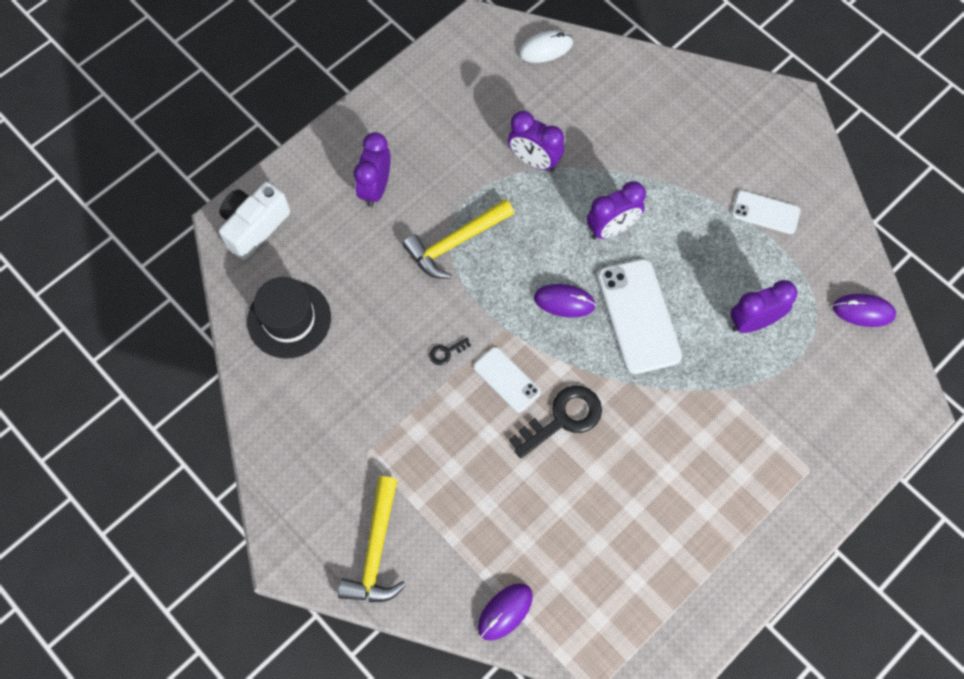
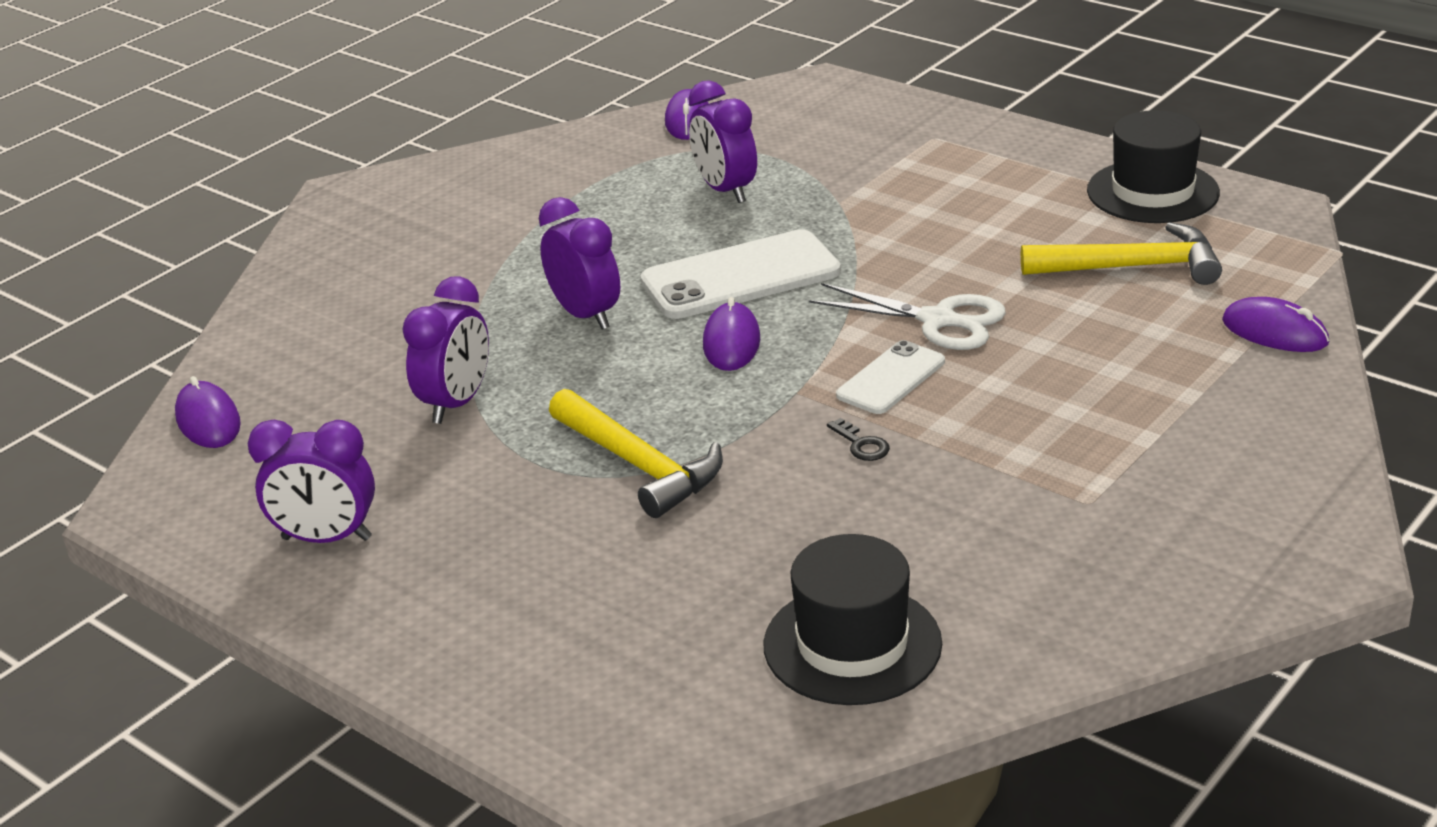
camera: 95 degrees left, 35 degrees down
white camera [219,182,290,260] -> none
yellow hammer [338,476,407,602] -> yellow hammer moved to [1021,222,1222,285]
purple clock [354,132,391,207] -> purple clock moved to [248,420,375,543]
black key [509,385,602,458] -> white scissors [809,283,1006,350]
white mouse [519,30,573,63] -> purple mouse [175,376,241,448]
white phone [732,190,801,234] -> none
none -> black hat [1087,110,1220,223]

